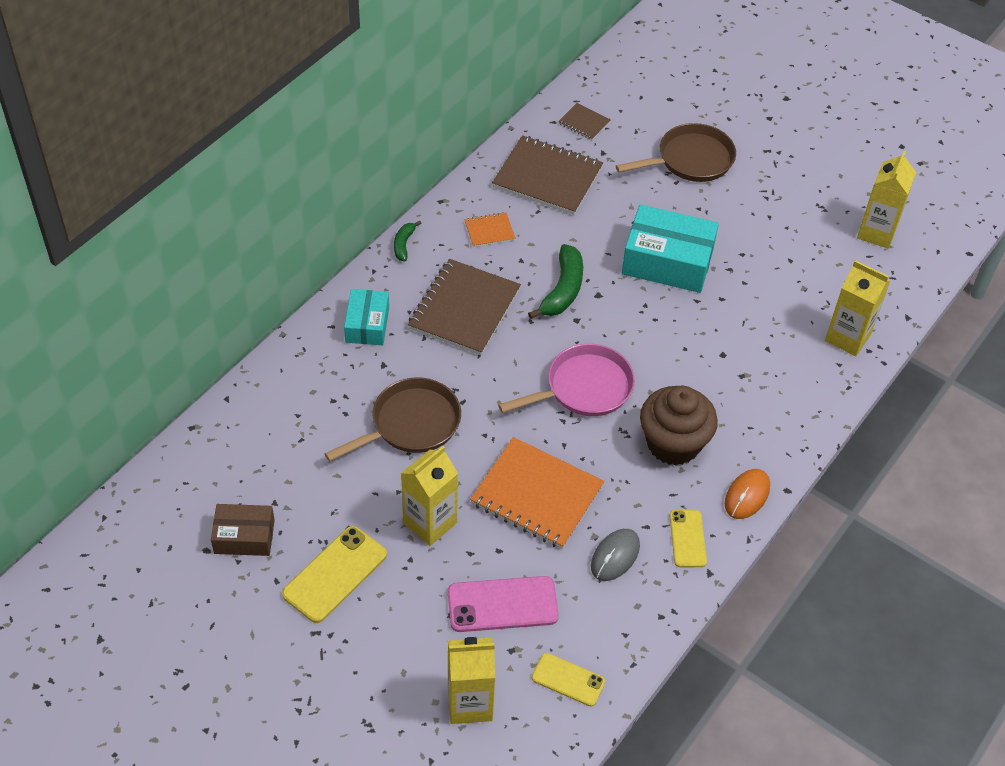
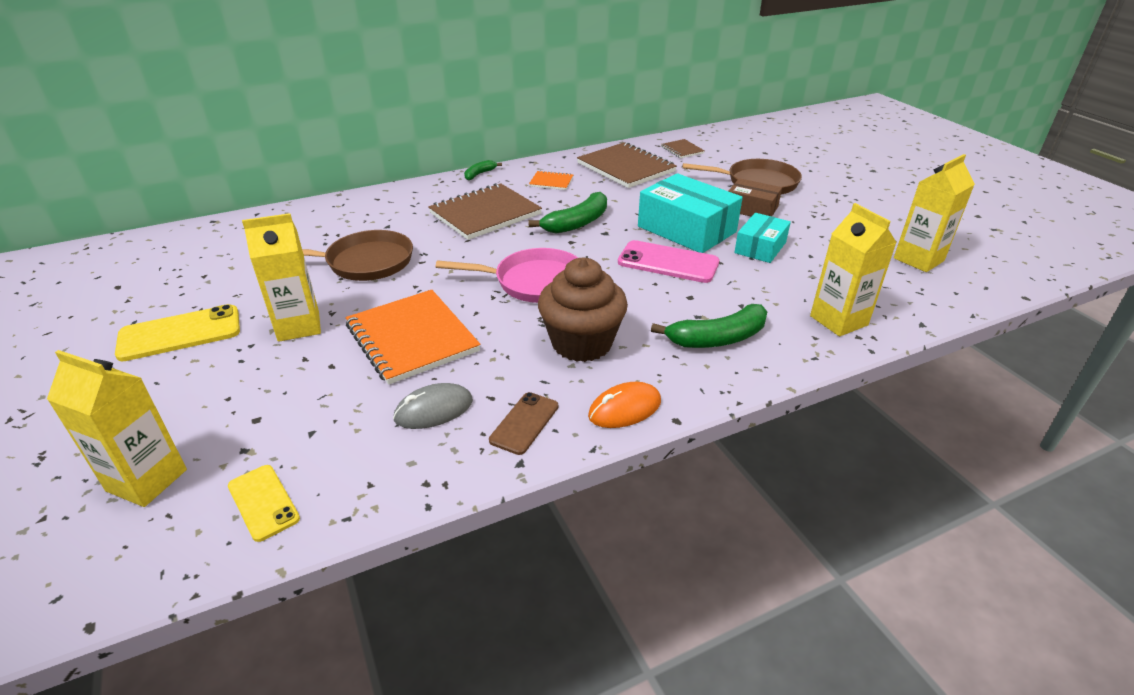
camera: 30 degrees right, 15 degrees down
brown box [211,504,275,556] -> brown box moved to [728,178,782,217]
turquoise box [344,289,389,345] -> turquoise box moved to [734,213,791,263]
pink phone [448,576,559,632] -> pink phone moved to [618,240,719,283]
yellow phone [670,510,707,567] -> brown phone [489,392,558,455]
none -> green banana [651,304,768,348]

